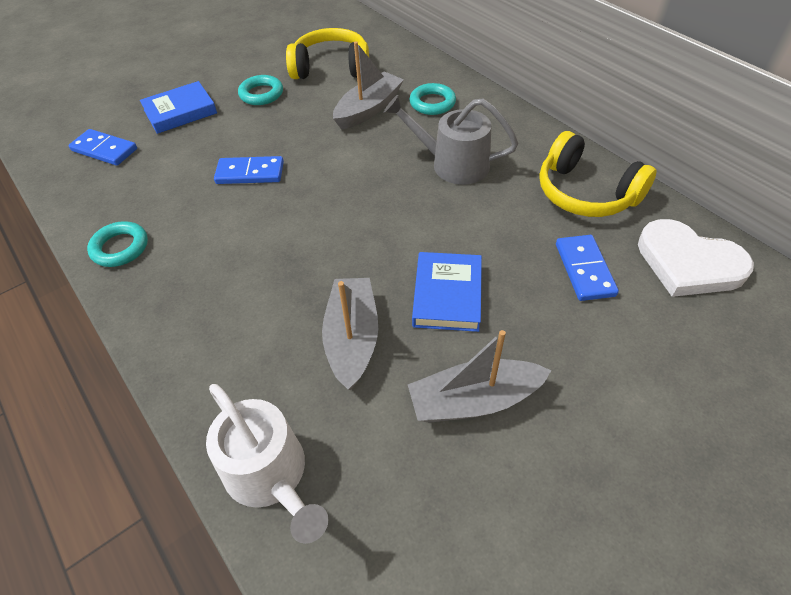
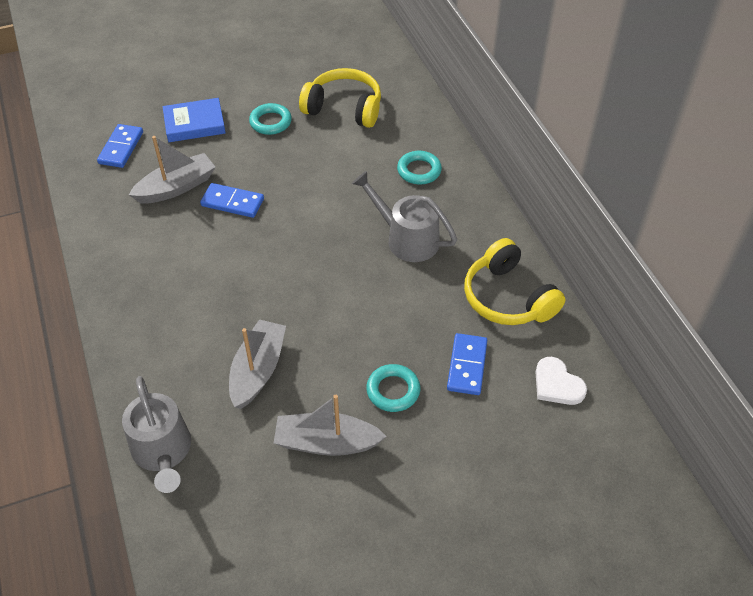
camera: 15 degrees right, 0 degrees up
blue domino [69,129,137,166] -> blue domino turned 60 degrees clockwise [97,124,143,168]
turquoise ring [87,221,148,267] -> turquoise ring moved to [366,364,420,412]
white watering can [206,384,328,544] -> grey watering can [122,376,191,493]
grey boat [333,41,404,130] -> grey boat moved to [129,136,215,204]
blue book [412,252,482,332] -> none
white heart [638,219,754,297] -> white heart [536,357,587,405], size x0.62

